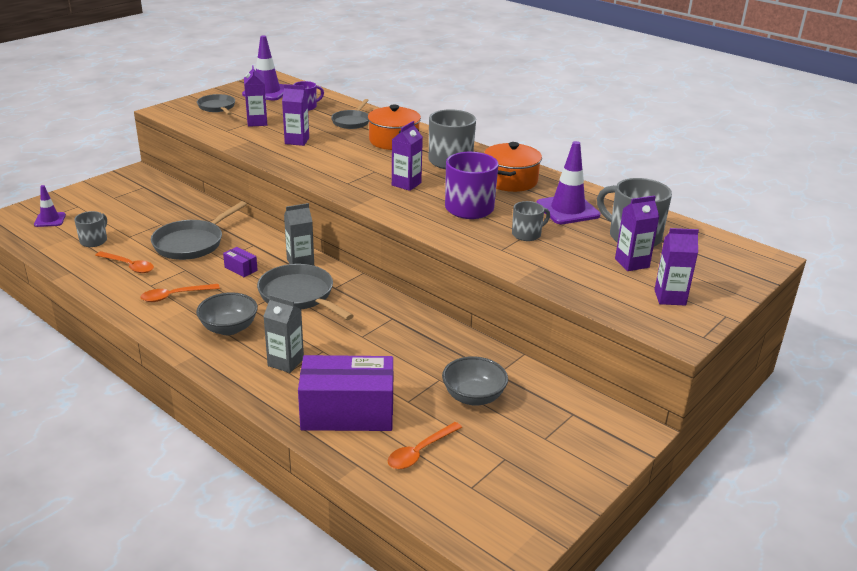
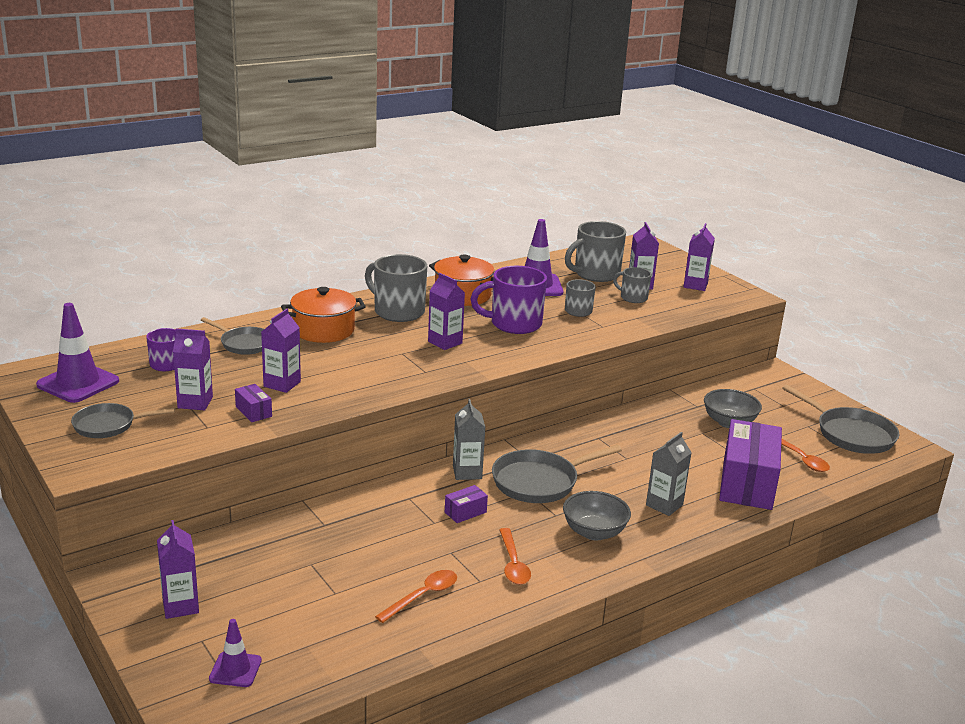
camera: 75 degrees left, 5 degrees down
grey mug [74,211,107,247] -> grey mug moved to [613,267,652,303]
grey pan [151,201,247,260] -> grey pan moved to [782,385,899,454]
none -> purple carton [157,520,199,619]
none -> purple box [235,384,272,422]

